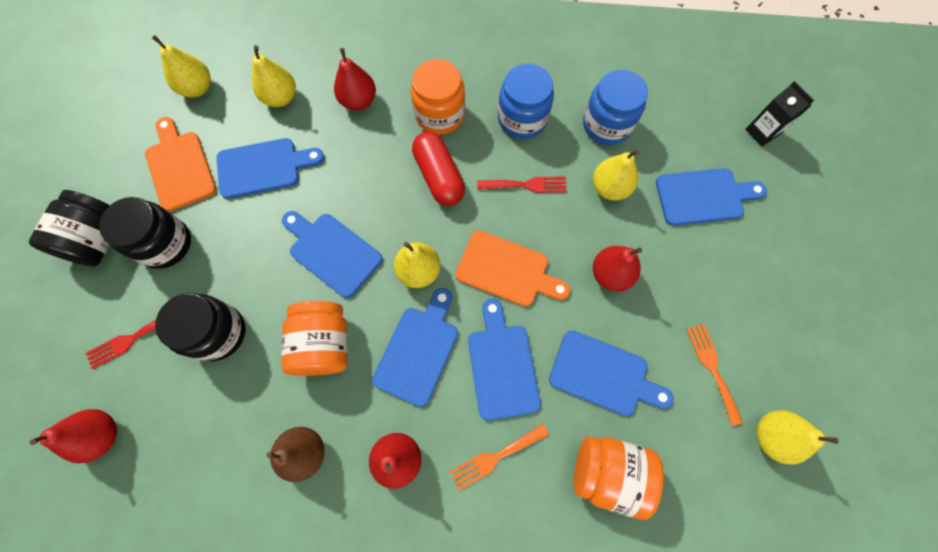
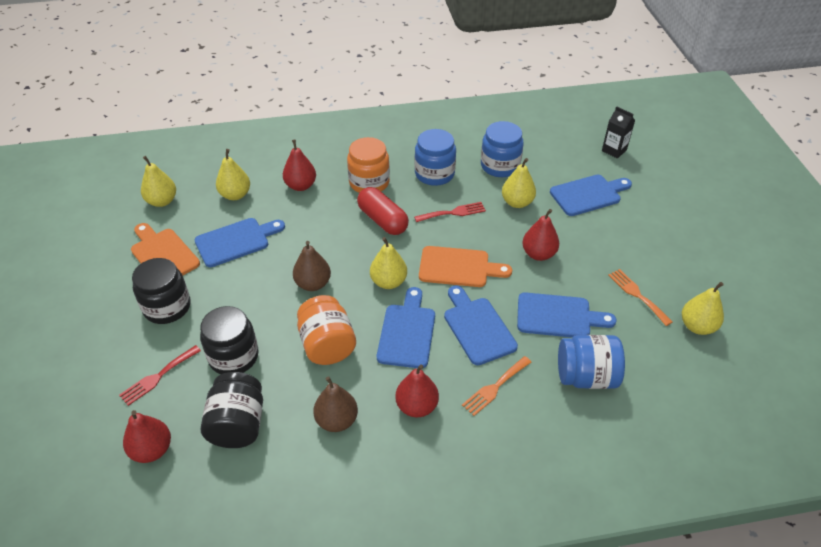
camera: 15 degrees left, 25 degrees down
black jar [29,190,110,267] -> black jar moved to [201,372,263,448]
blue cutting board [282,211,383,298] -> brown pear [293,241,331,291]
orange jar [574,436,664,520] -> blue jar [558,335,625,389]

